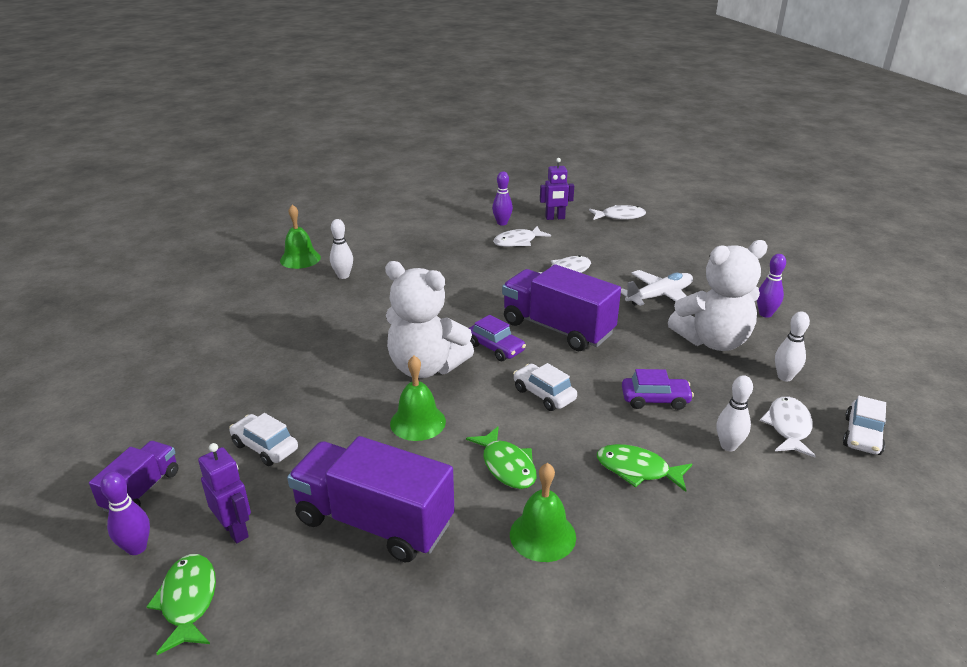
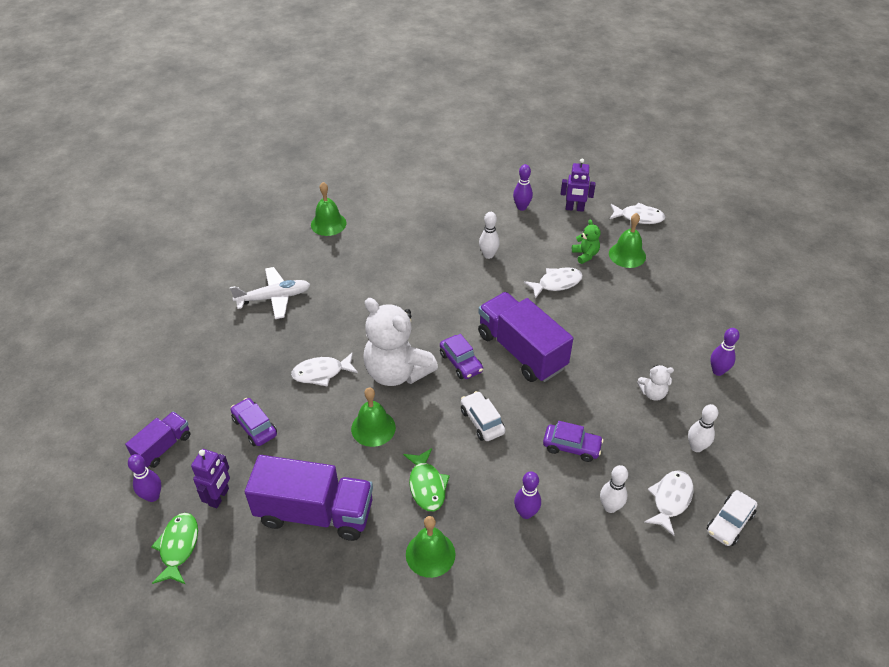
camera: 15 degrees right, 15 degrees up
purple robot [198,443,251,543] -> purple robot turned 45 degrees clockwise [191,449,230,508]
white car [229,413,298,466] -> purple car [231,398,277,446]
purple truck [287,436,454,563] -> purple truck turned 150 degrees clockwise [245,455,373,541]
white bowling pin [330,219,353,279] -> white bowling pin moved to [479,212,500,259]
white fish [493,226,551,247] -> white fish moved to [291,352,358,387]
green fish [597,444,692,492] -> purple bowling pin [514,471,541,519]
white plane [621,270,693,306] -> white plane moved to [230,267,311,319]
white teddy bear [668,240,768,351] -> white teddy bear [637,365,674,401], size x0.44
none -> green teddy bear [572,219,600,264]
none -> green bell [609,213,646,268]

